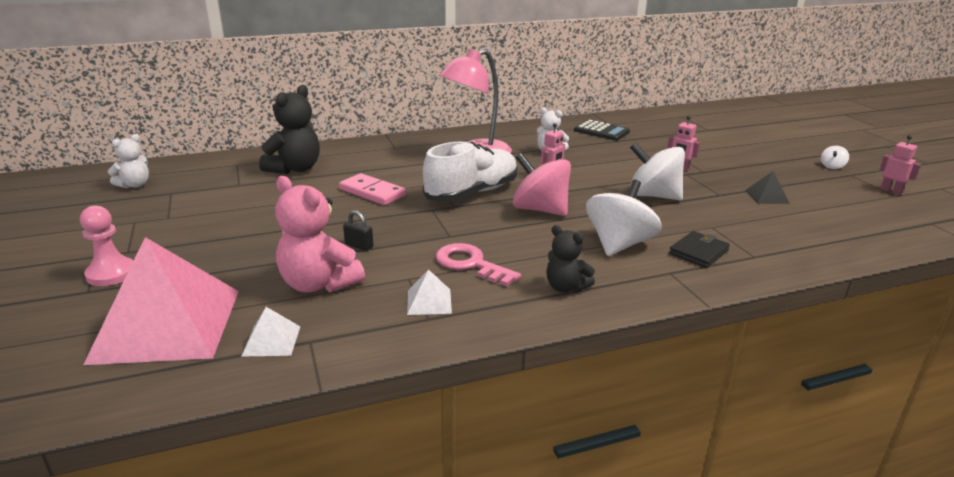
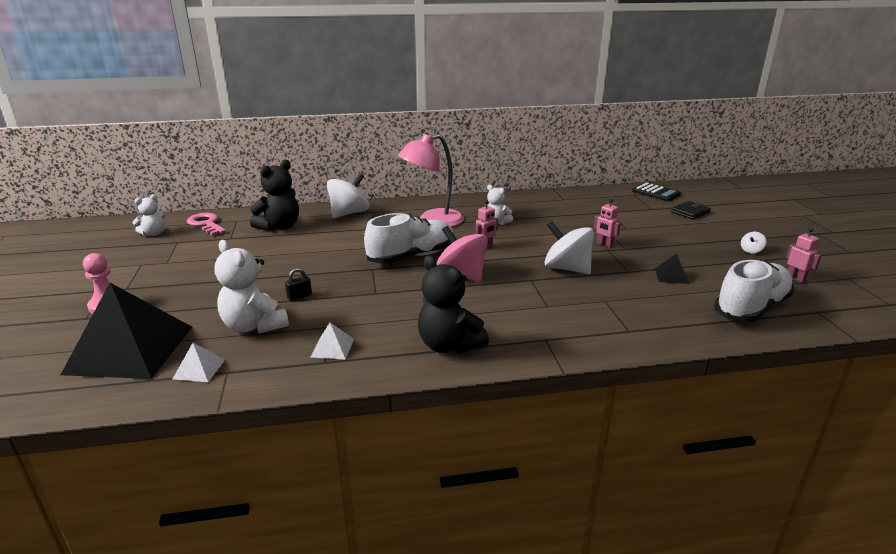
camera: 10 degrees right, 0 degrees up
pink pyramid [83,237,239,365] -> black pyramid [61,283,192,379]
pink teddy bear [275,176,365,292] -> white teddy bear [214,240,289,334]
pink domino [339,173,406,205] -> none
black padlock [343,210,373,251] -> black padlock turned 75 degrees counterclockwise [285,268,312,301]
pink key [435,243,521,286] -> pink key moved to [187,213,226,236]
black teddy bear [546,225,595,292] -> black teddy bear [418,255,489,354], size x1.67
black calculator [574,120,630,141] -> black calculator moved to [632,182,681,201]
white spinning top [586,180,662,256] -> white spinning top moved to [327,173,369,218]
black wallet [669,231,730,268] -> black wallet moved to [671,201,711,219]
none -> white shoe [714,260,795,322]

